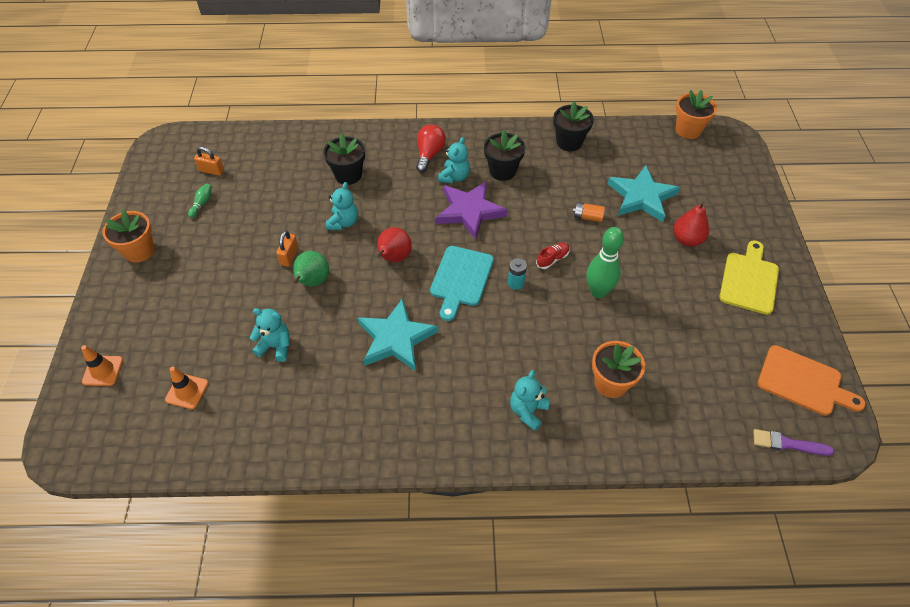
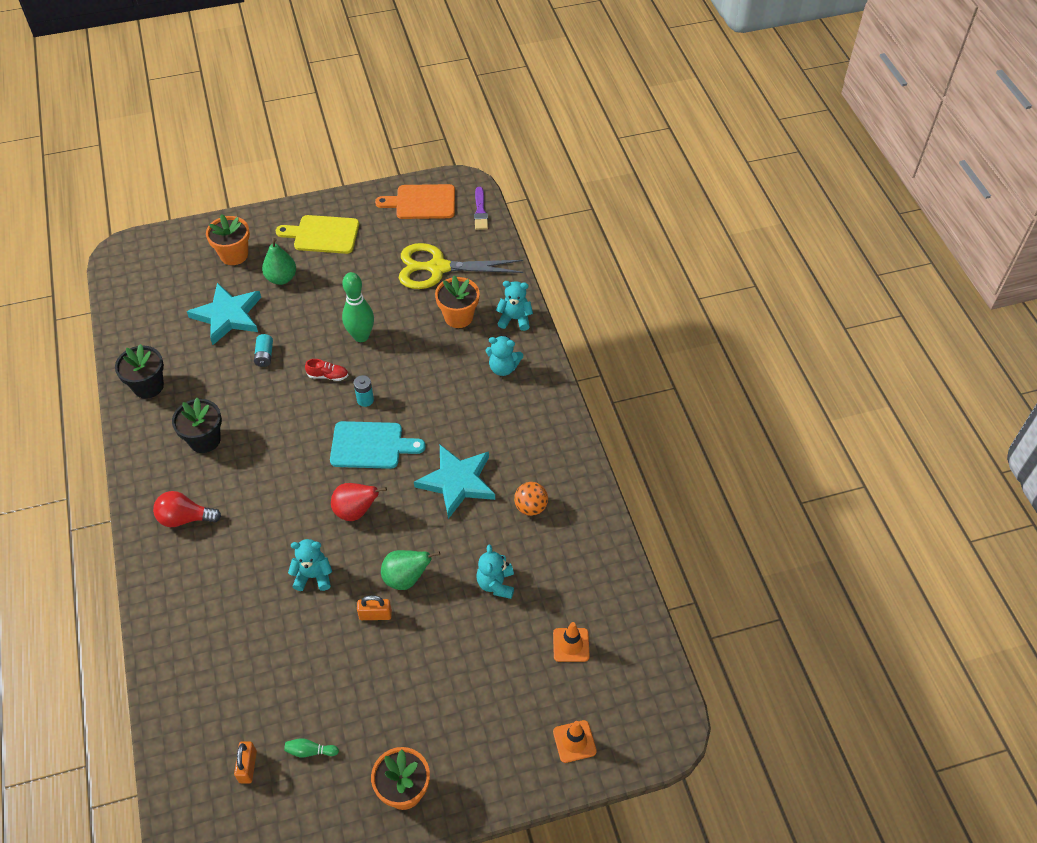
camera: 105 degrees left, 0 degrees up
black flower pot [323,133,365,185] -> none
purple star [436,181,508,240] -> none
turquoise teddy bear [438,137,470,183] -> turquoise teddy bear moved to [496,281,533,331]
red shoe [536,242,570,269] -> red shoe turned 150 degrees clockwise [305,359,348,381]
orange battery [573,202,605,222] -> turquoise battery [254,334,273,367]
red pear [673,201,709,247] -> green pear [262,238,296,285]
orange flower pot [676,90,717,139] -> orange flower pot moved to [206,214,250,265]
orange cutting board [758,345,866,416] -> orange cutting board turned 105 degrees counterclockwise [375,184,455,219]
none -> yellow scissors [399,243,523,289]
none -> orange ball [514,482,548,516]

